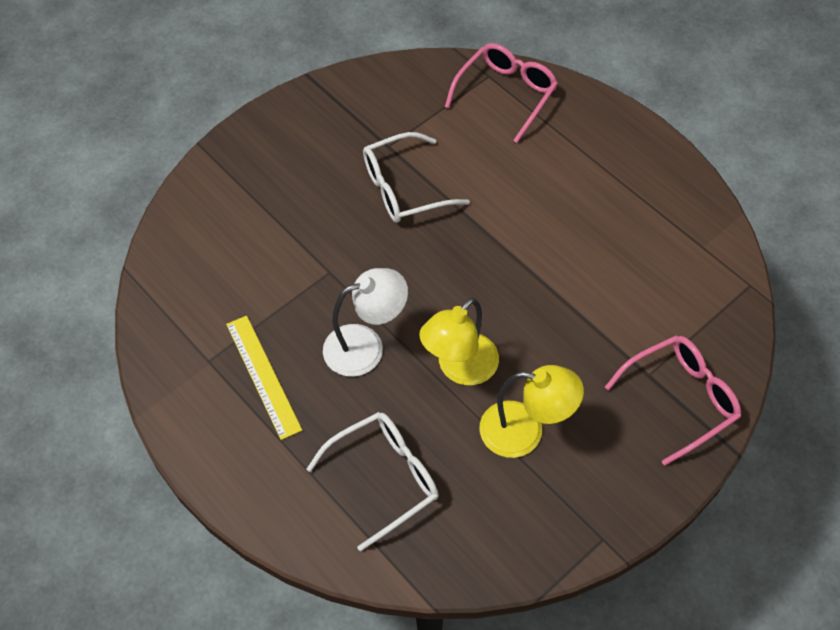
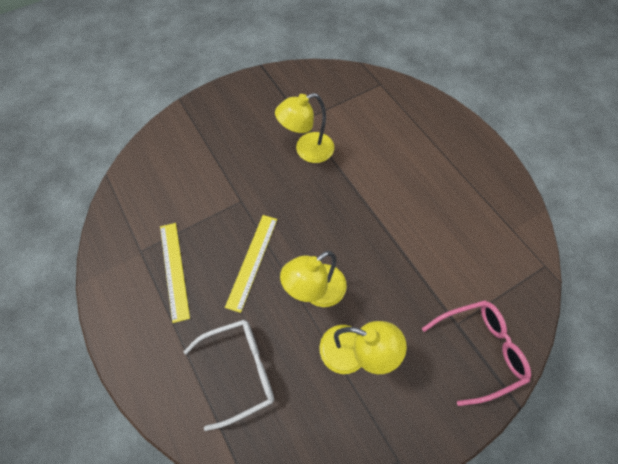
camera: 10 degrees right, 5 degrees up
white lamp [323,268,408,377] -> yellow ruler [225,215,277,313]
white glasses [363,132,470,223] -> yellow lamp [275,93,334,163]
pink glasses [445,43,558,143] -> none

